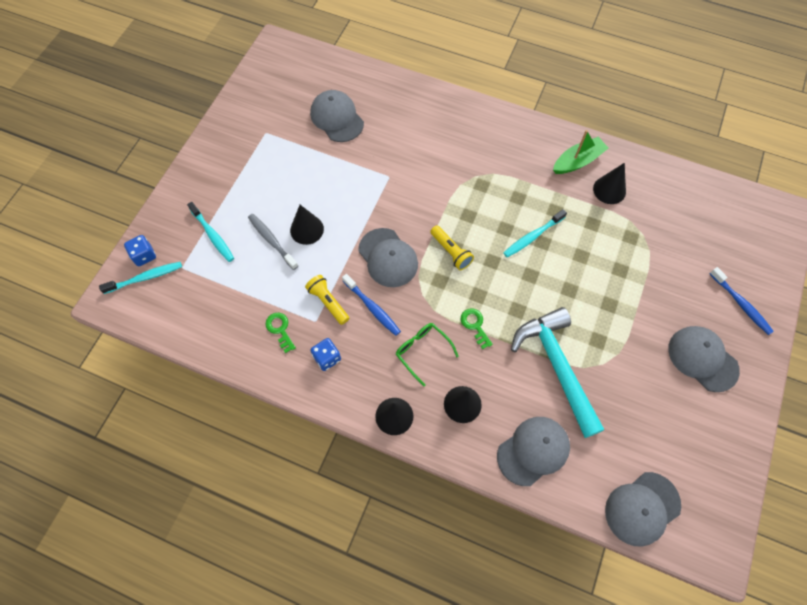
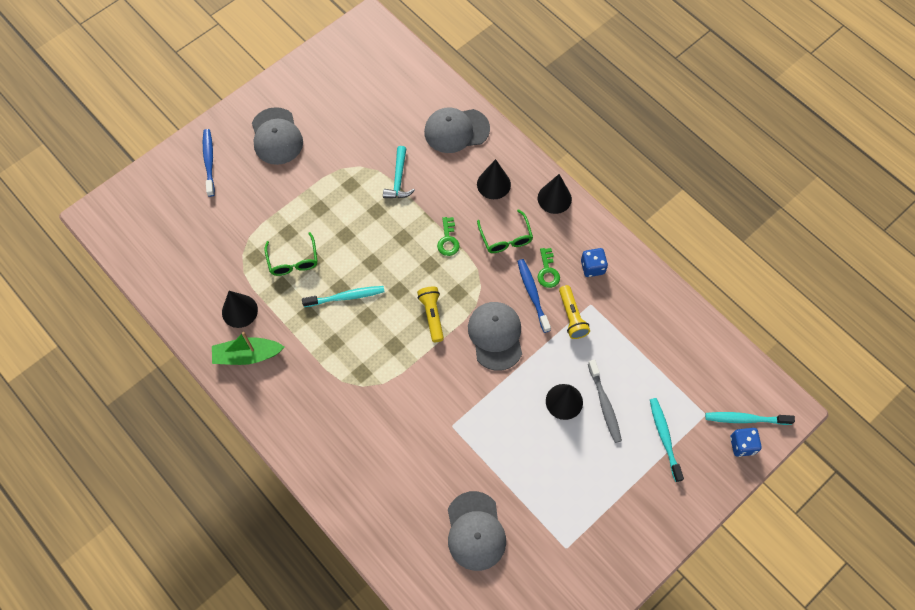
camera: 155 degrees left, 0 degrees up
green key [266,313,296,353] -> green key moved to [537,248,560,288]
turquoise hammer [511,307,605,438] -> turquoise hammer [383,146,415,198], size x0.50
grey cap [605,472,681,547] -> none
none -> green glasses [265,232,318,276]

